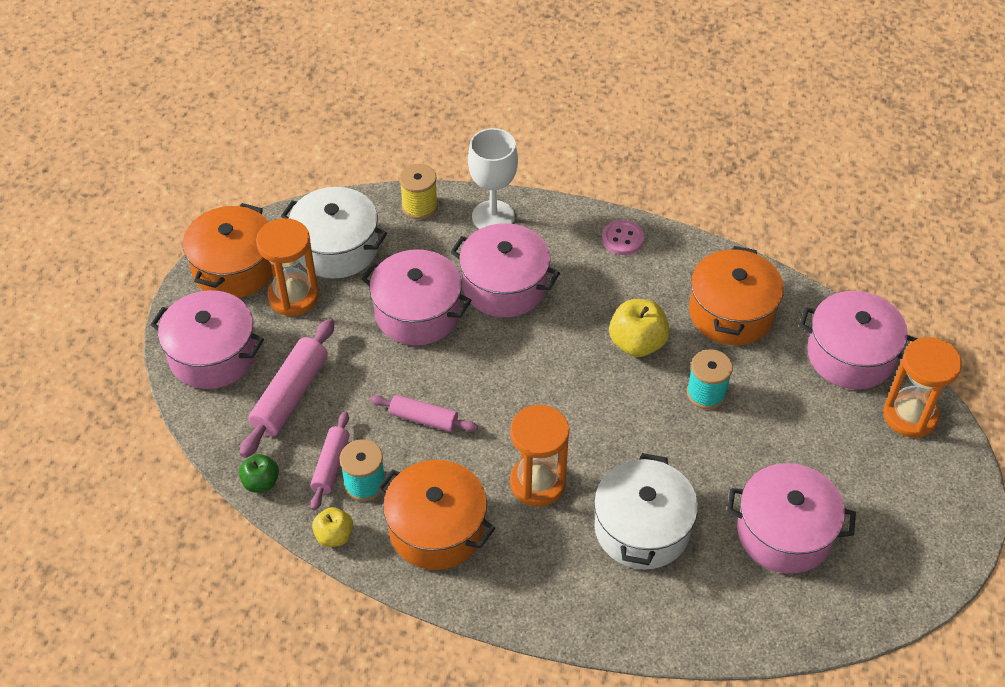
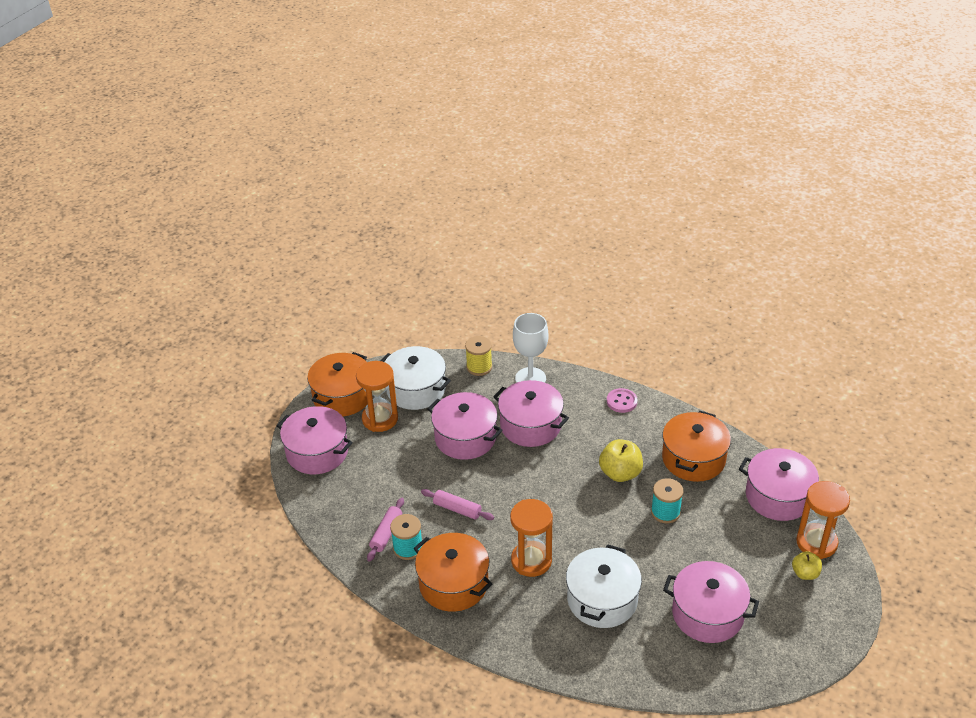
camera: 10 degrees right, 10 degrees down
green apple [239,454,279,492] -> none
pink rolling pin [240,319,334,458] -> none
yellow apple [312,507,353,547] -> yellow apple moved to [792,551,822,580]

